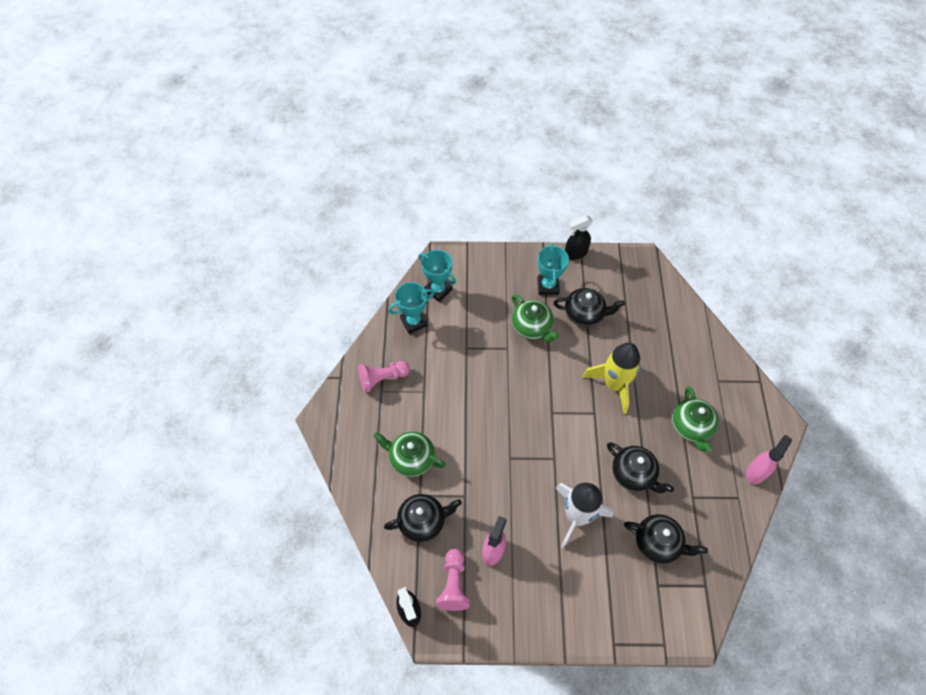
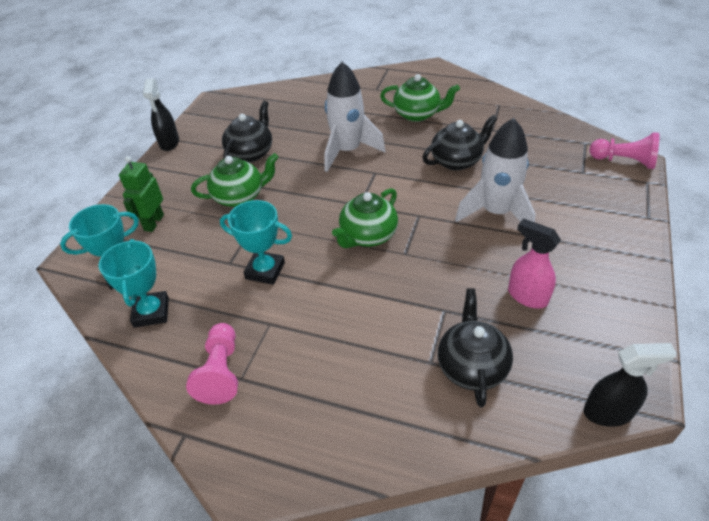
camera: 70 degrees left, 15 degrees down
green teapot [373,432,446,477] -> green teapot moved to [332,188,398,248]
pink pawn [436,548,470,611] -> pink pawn moved to [589,133,659,169]
turquoise trophy [537,243,569,295] -> turquoise trophy moved to [220,200,292,285]
yellow rocket [582,343,641,414] -> white rocket [325,62,385,172]
black teapot [624,514,708,564] -> none
pink spray bottle [746,435,792,484] -> none
none -> green robot [119,156,164,232]

